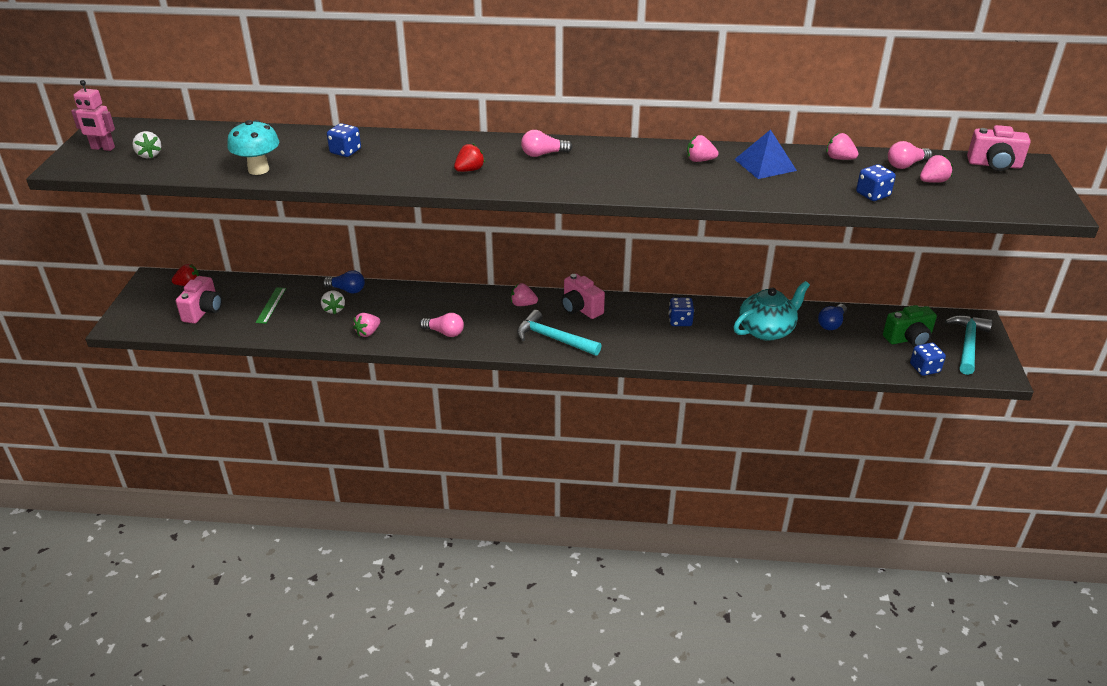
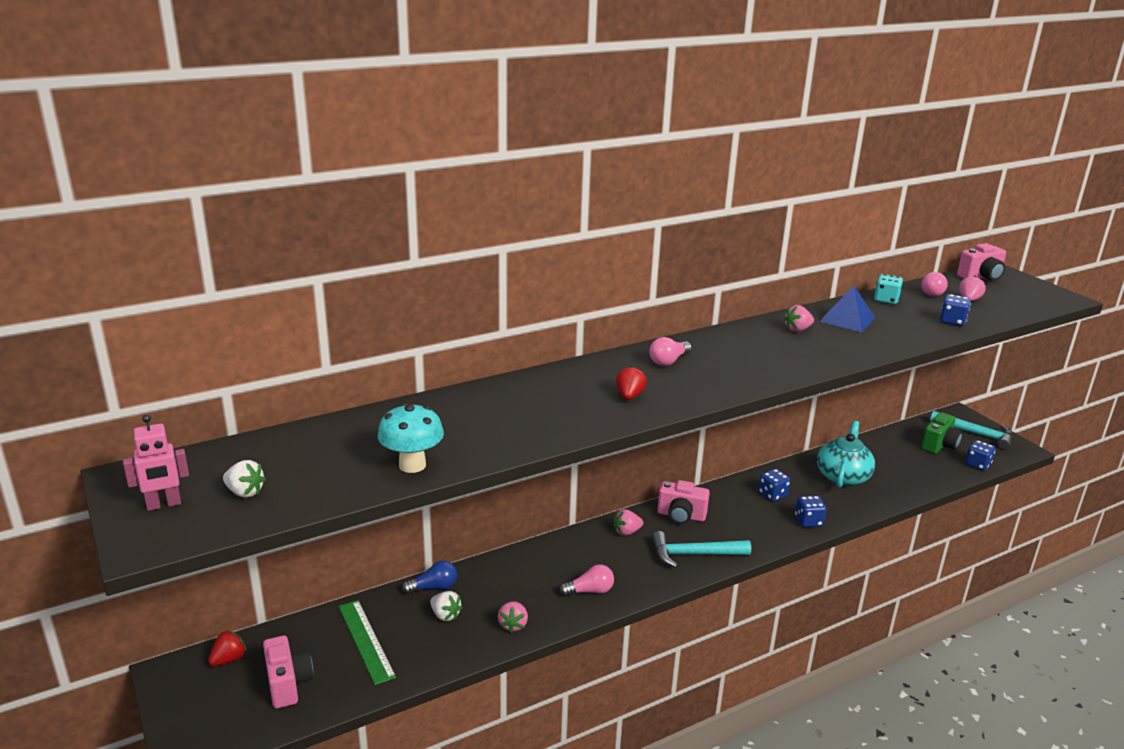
camera: 35 degrees left, 10 degrees down
green ruler [256,287,286,324] -> green ruler [339,600,396,685], size x1.52
blue dice [327,123,361,157] -> blue dice moved to [795,496,827,527]
blue light bulb [818,304,847,330] -> none
pink strawberry [826,133,859,160] -> turquoise dice [874,274,903,304]
turquoise hammer [945,315,993,375] -> turquoise hammer turned 135 degrees clockwise [930,411,1013,450]

